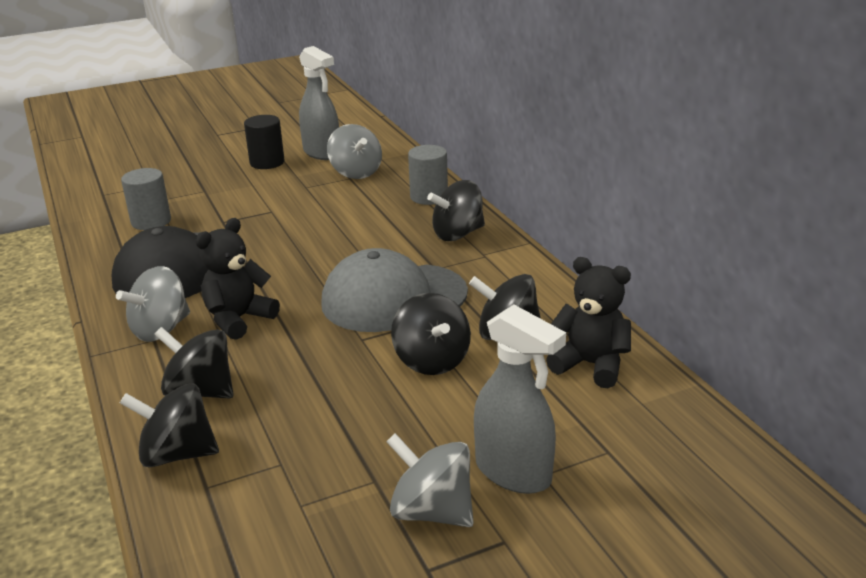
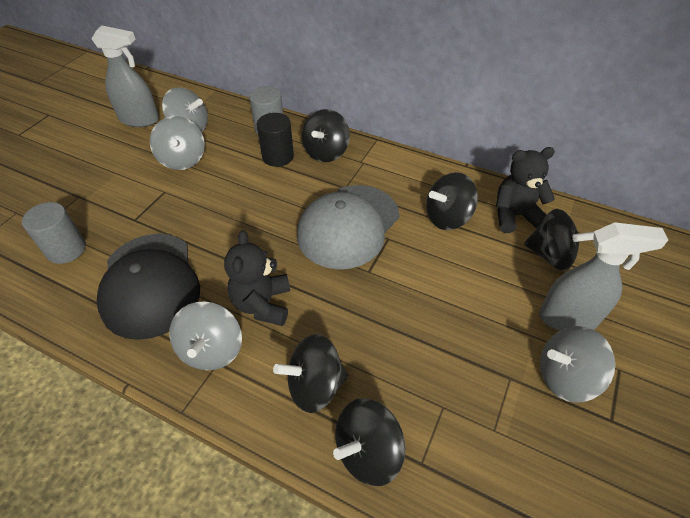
camera: 40 degrees left, 20 degrees up
black cylinder [244,115,285,169] -> black cylinder moved to [257,113,294,167]
black spinning top [391,293,471,375] -> black spinning top moved to [524,208,594,271]
none -> grey spinning top [150,116,205,170]

